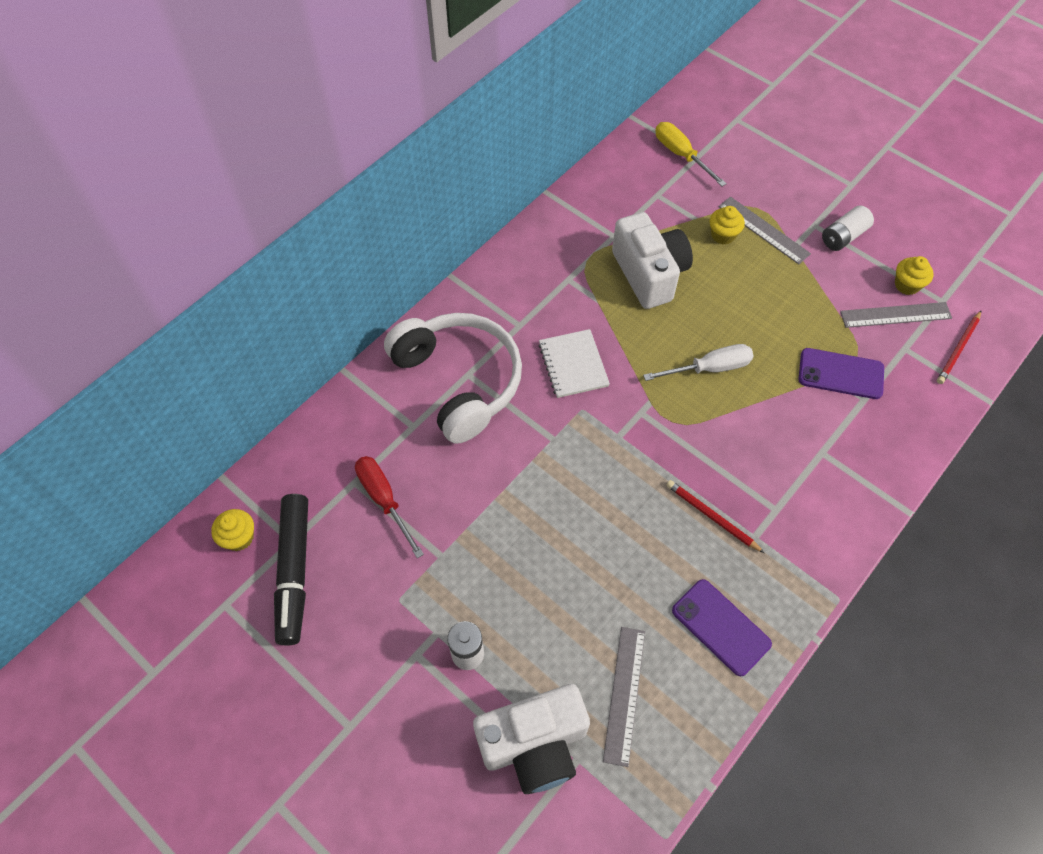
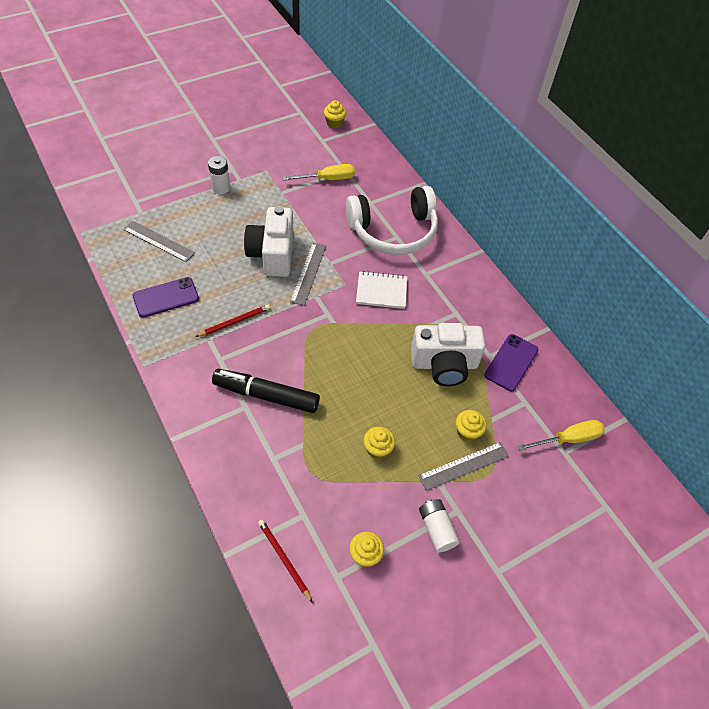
camera: 105 degrees right, 5 degrees down
black marker [274,494,308,646] -> black marker moved to [212,369,320,413]
red screwdriver [355,456,424,558] -> yellow screwdriver [283,164,355,181]
white camera [473,684,590,794] -> white camera moved to [244,206,293,277]
white screwdriver [643,344,754,381] -> none
purple phone [799,348,884,399] -> purple phone moved to [484,334,538,391]
grey ruler [840,302,952,328] -> grey ruler moved to [290,243,326,306]
none -> yellow cupcake [363,427,395,459]

